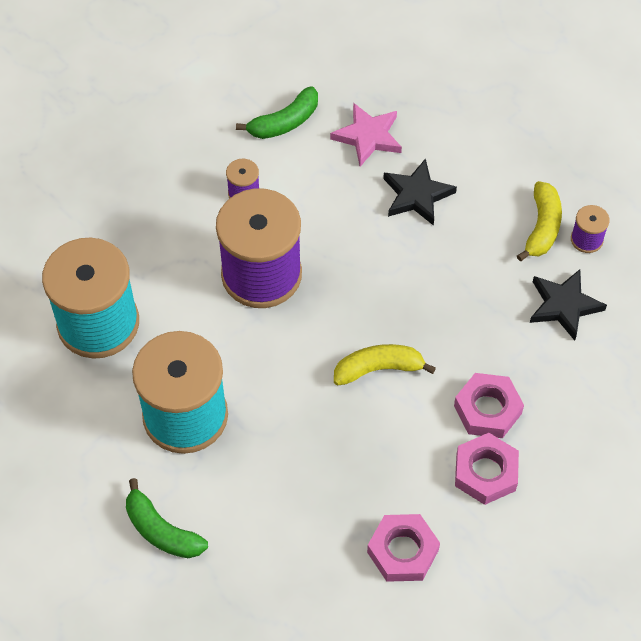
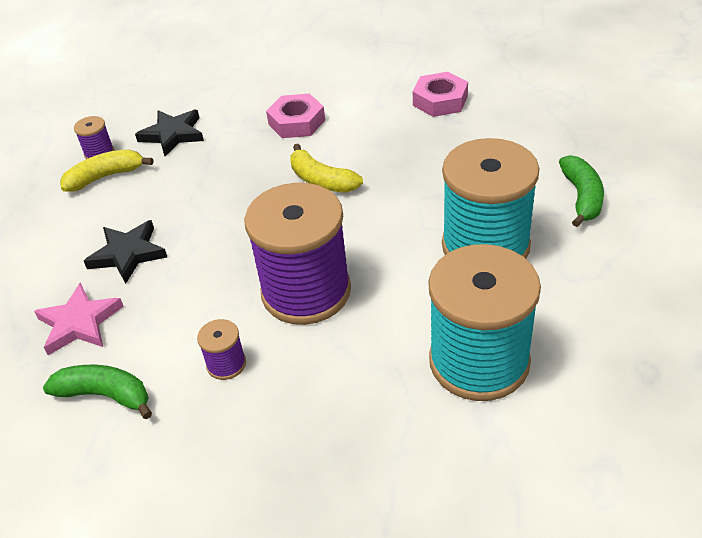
camera: 125 degrees left, 15 degrees down
pink nut [455,433,519,505] -> none

